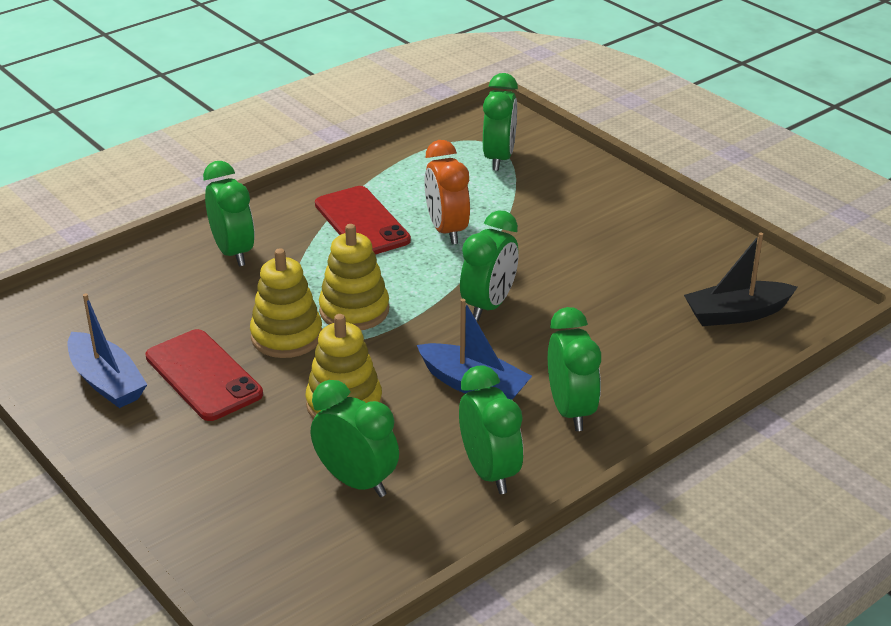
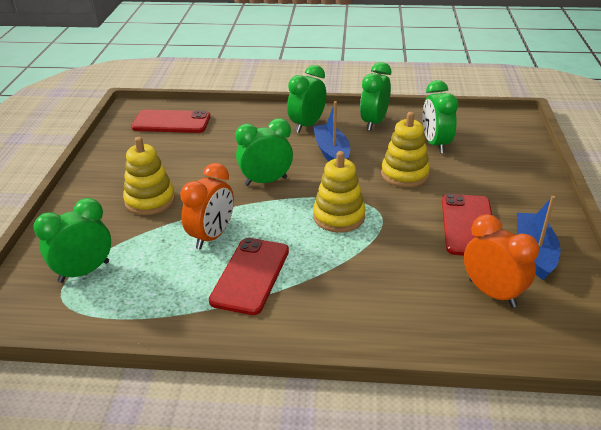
camera: 135 degrees left, 0 degrees up
green clock [203,161,255,266] -> none
yellow stacking toy [250,248,322,358] -> yellow stacking toy moved to [123,137,175,215]
black boat [684,232,798,326] -> red phone [131,109,210,133]
none -> orange clock [464,214,539,308]

